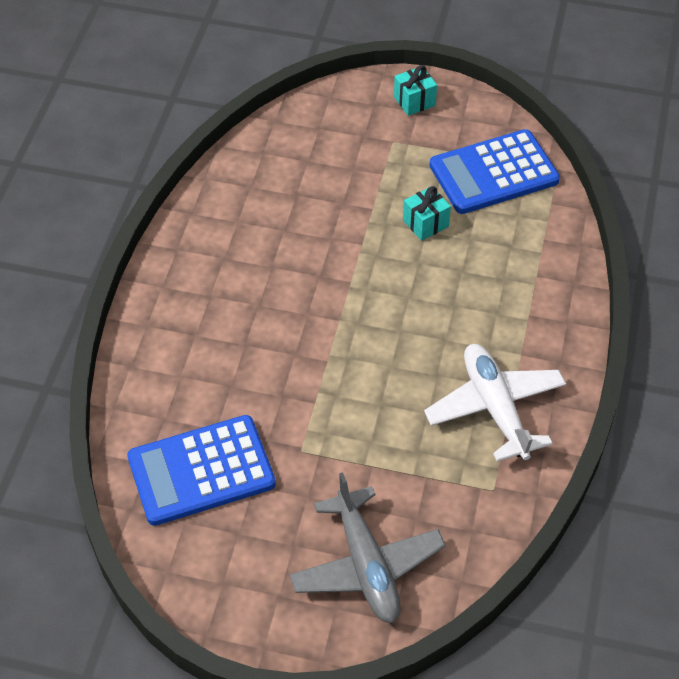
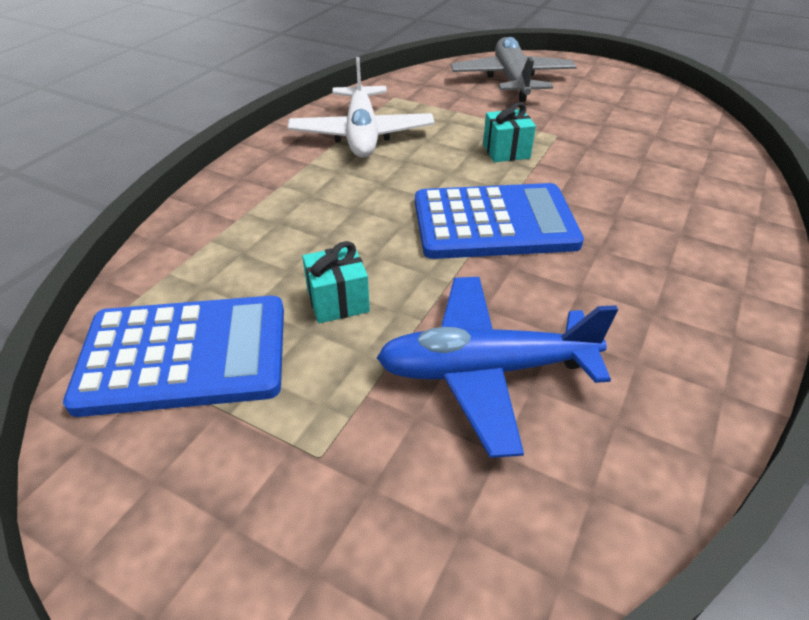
camera: 165 degrees left, 10 degrees down
blue calculator [127,415,276,526] -> blue calculator moved to [415,183,584,259]
turquoise gift [394,65,437,116] -> turquoise gift moved to [483,103,536,162]
none -> blue plane [377,277,618,458]

